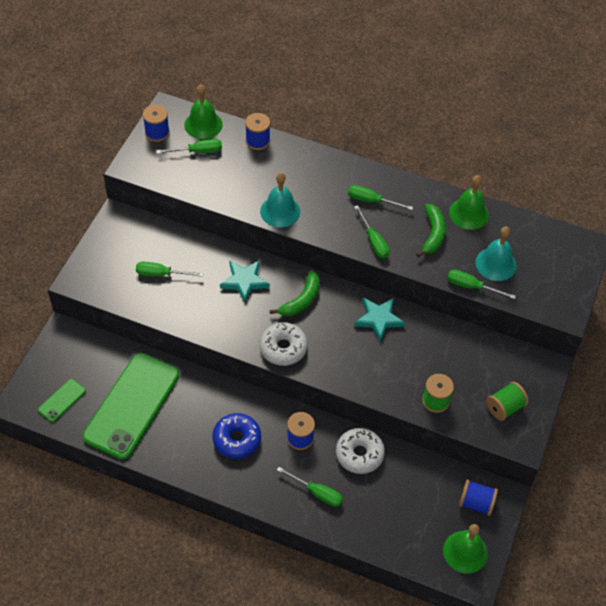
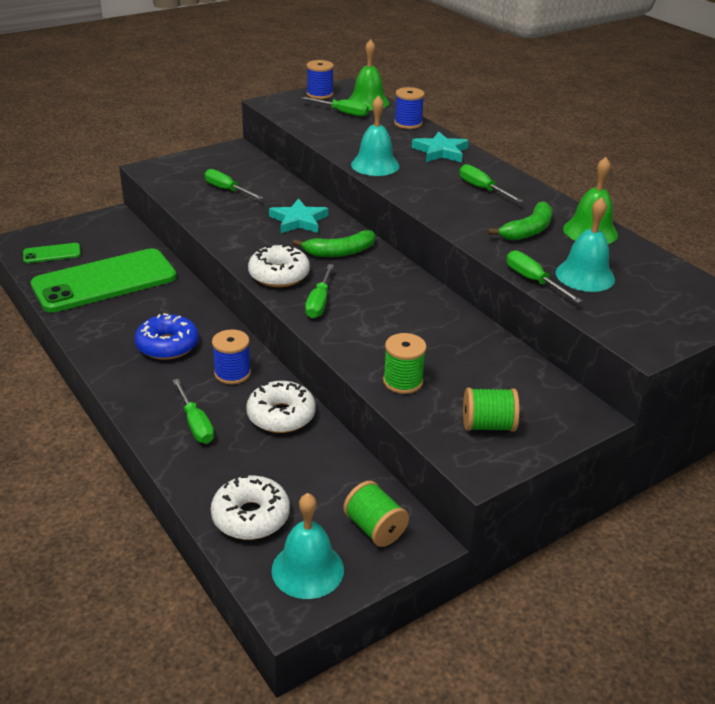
camera: 35 degrees right, 20 degrees down
green screwdriver [354,205,389,258] -> green screwdriver moved to [305,264,334,318]
turquoise star [354,298,405,341] -> turquoise star moved to [412,131,469,162]
green bell [443,524,488,574] -> turquoise bell [272,493,344,599]
blue spool [459,479,498,516] -> green spool [343,481,409,547]
none -> white donut [211,475,290,540]

